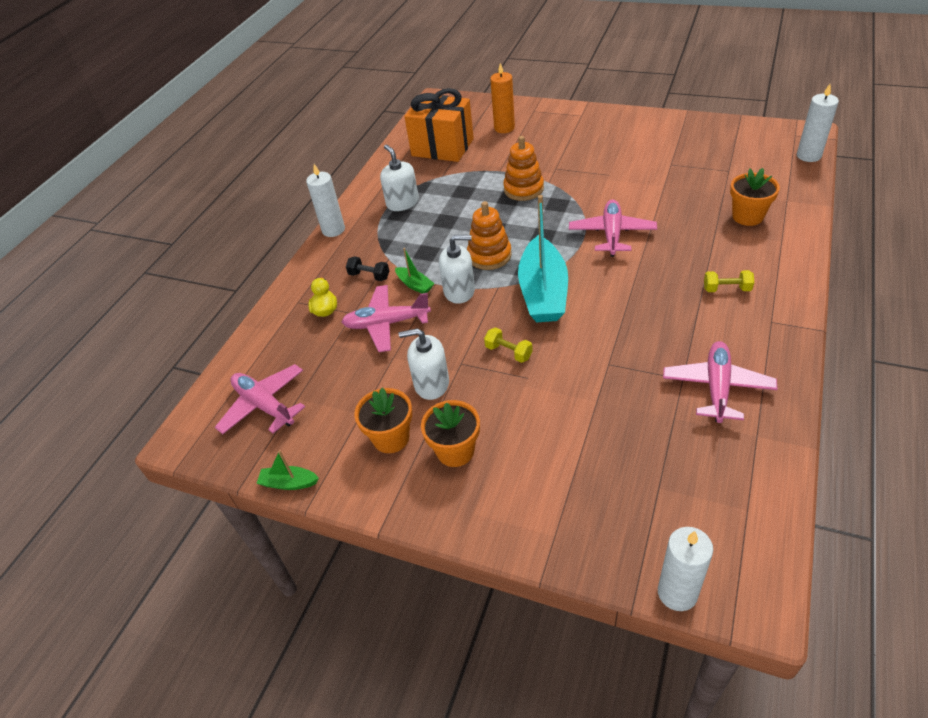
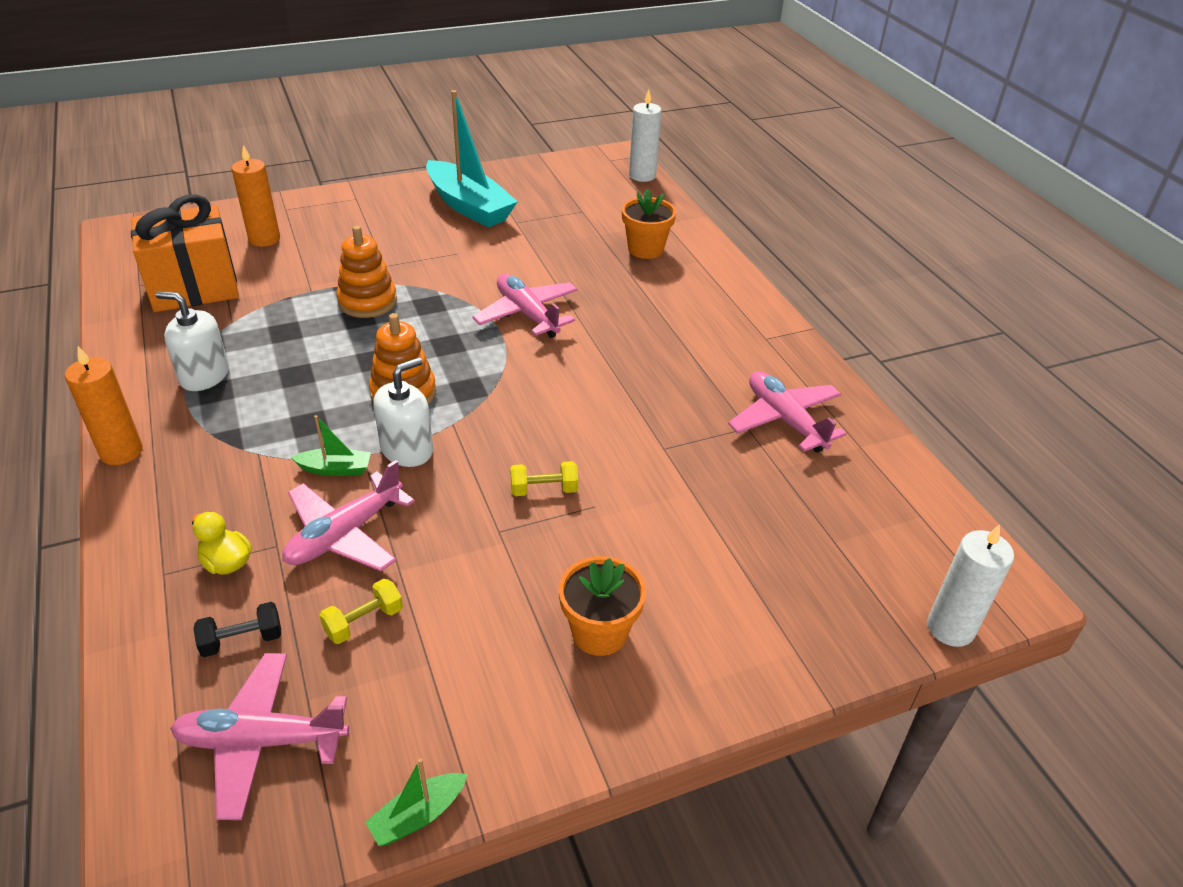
camera: 50 degrees left, 5 degrees down
white candle [306,164,345,237] -> orange candle [65,346,143,465]
black dumbbell [346,256,389,281] -> black dumbbell moved to [193,602,281,657]
orange flower pot [354,387,412,453] -> none
white soap dispenser [399,328,449,400] -> none
turquoise boat [518,195,568,322] -> turquoise boat moved to [426,90,518,227]
yellow dumbbell [704,270,754,292] -> yellow dumbbell moved to [319,579,403,644]

